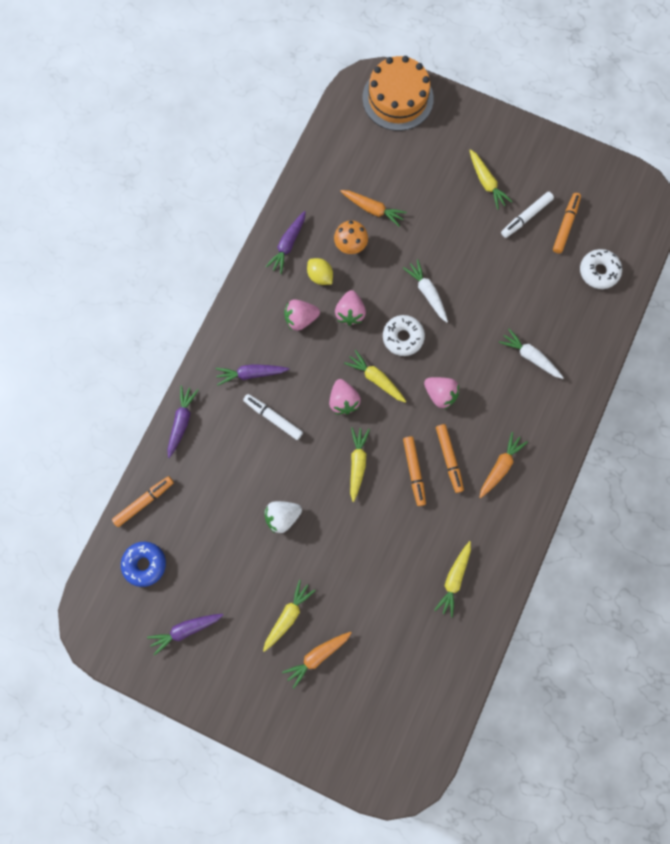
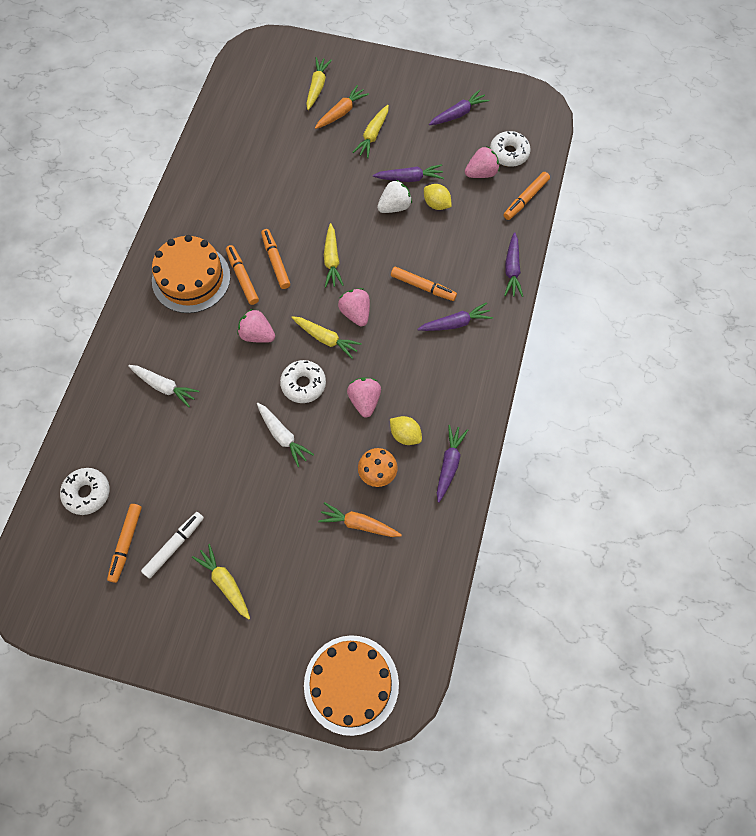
camera: 170 degrees right, 10 degrees down
blue donut [121,542,166,587] -> white donut [490,131,531,167]
white marker [243,394,303,440] -> orange marker [391,267,457,301]
pink strawberry [284,299,320,331] -> pink strawberry moved to [465,146,500,178]
yellow carrot [434,541,471,618] -> yellow carrot moved to [306,57,332,110]
orange carrot [479,432,528,498] -> orange cake [152,235,231,313]
none -> purple carrot [373,164,444,182]
none -> yellow lemon [424,184,452,210]

